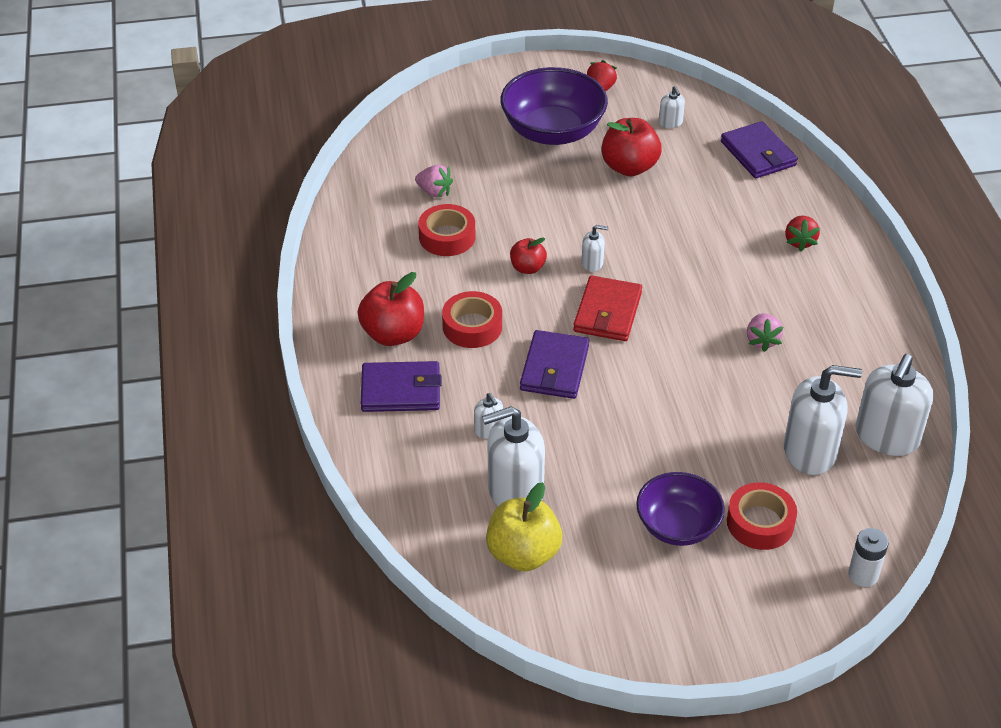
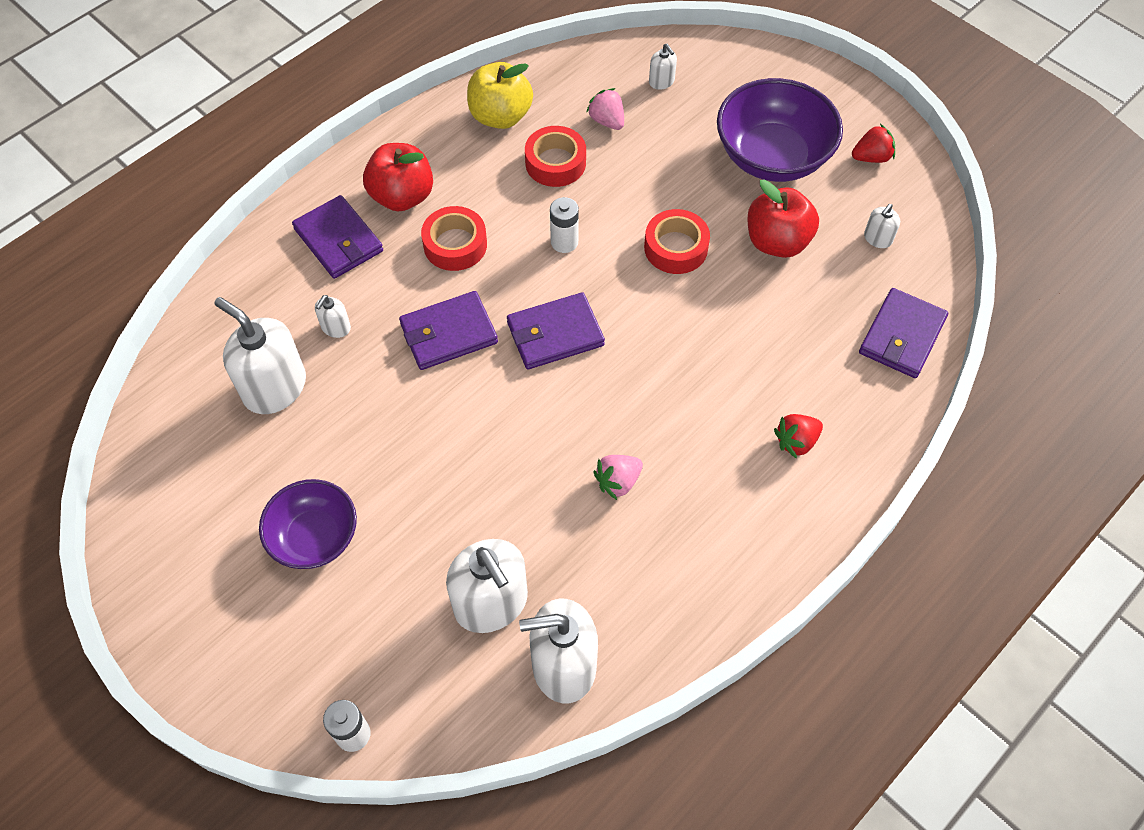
camera: 55 degrees right, 15 degrees up
pink strawberry [415,165,453,198] -> pink strawberry turned 150 degrees clockwise [586,88,624,130]
yellow apple [486,482,562,571] -> yellow apple moved to [467,62,533,129]
red apple [510,237,547,274] -> white battery [550,197,579,253]
red wallet [573,275,642,341] -> purple wallet [507,292,605,369]
white soap dispenser [582,225,608,272] -> white soap dispenser moved to [649,44,677,90]
red tape [727,482,797,550] -> red tape moved to [644,209,710,274]

